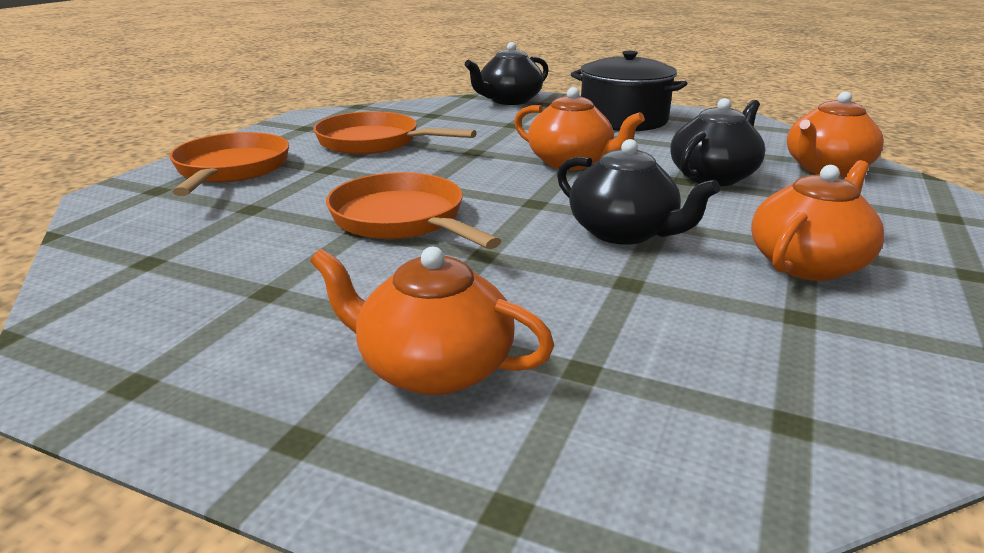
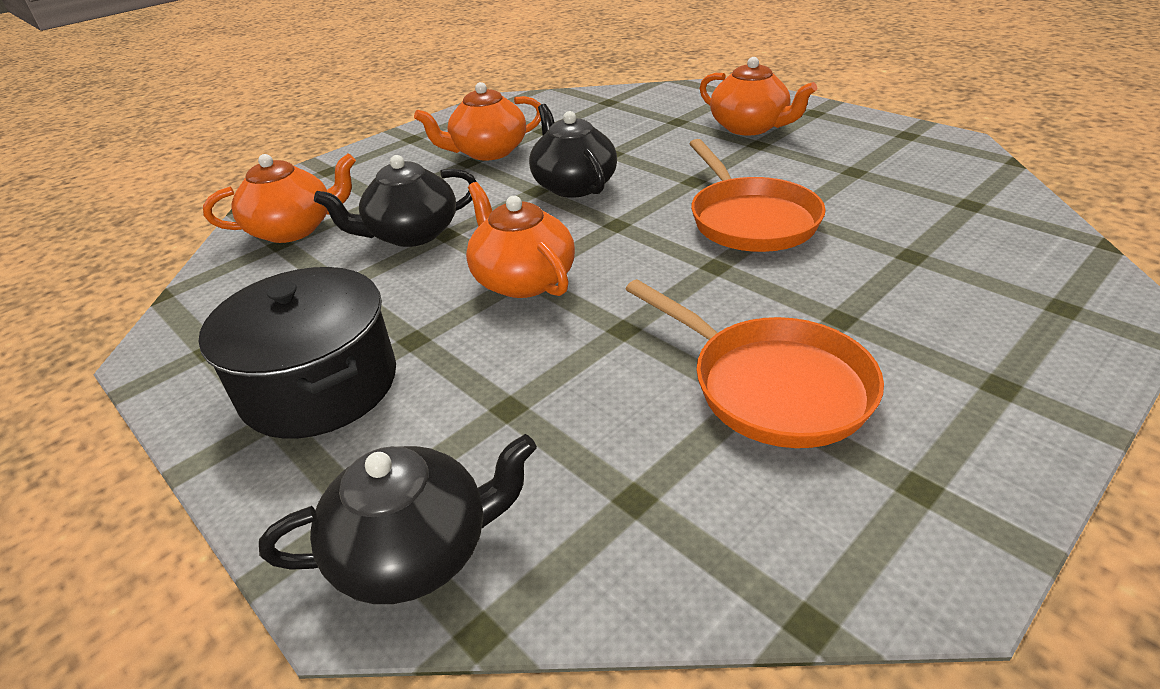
camera: 155 degrees left, 10 degrees up
orange pan [169,132,289,196] -> none

